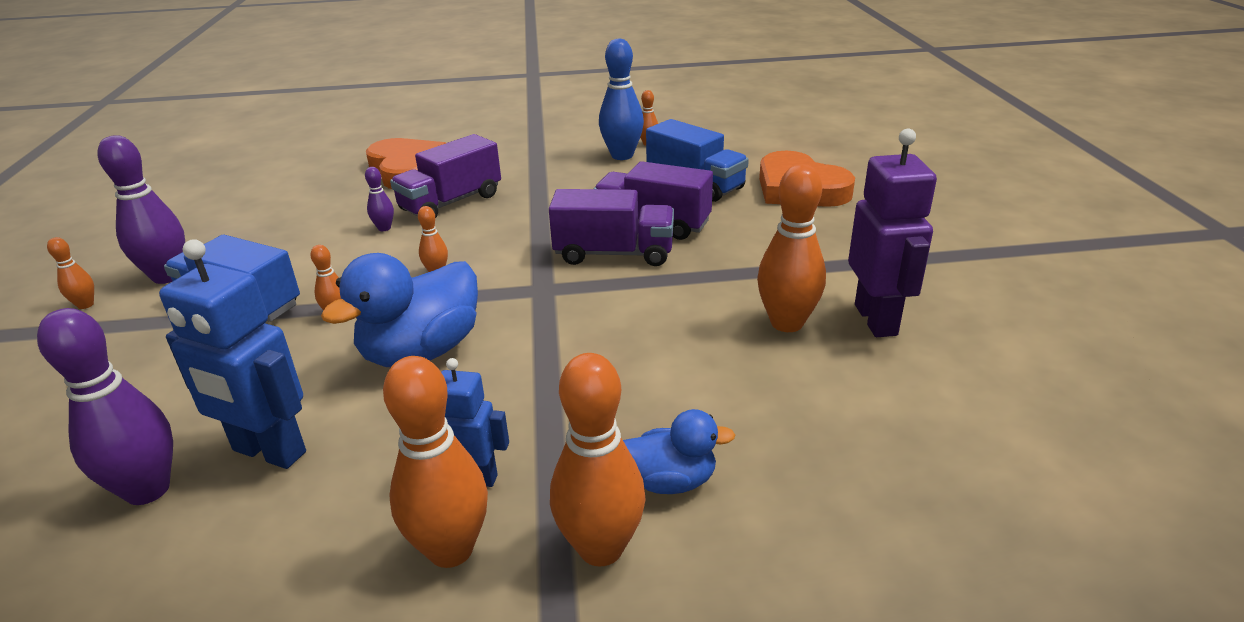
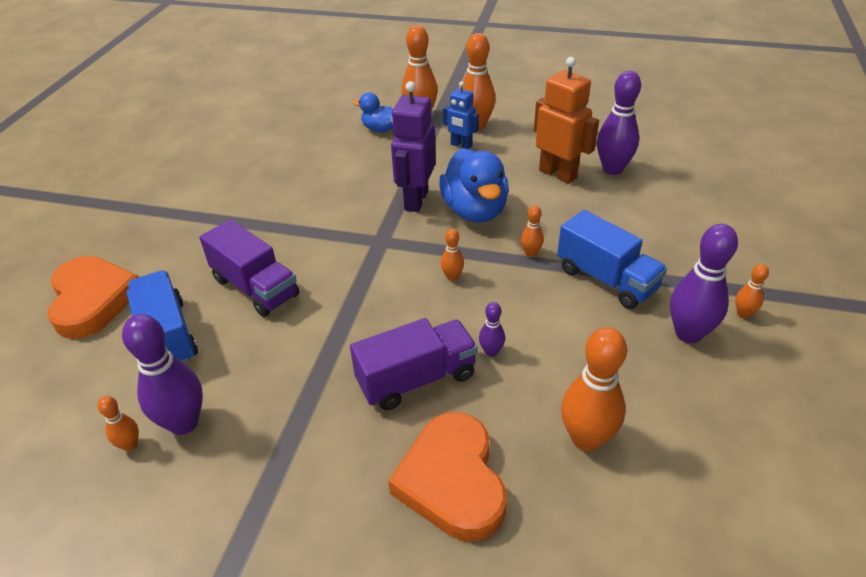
camera: 160 degrees left, 10 degrees up
blue robot [159,239,306,469] -> orange robot [534,57,599,184]
blue duck [321,253,478,367] -> blue duck turned 105 degrees clockwise [439,148,509,223]
purple truck [549,189,674,266] -> none
blue bowling pin [599,38,644,160] -> purple bowling pin [122,314,203,435]
orange bowling pin [757,164,826,332] -> orange bowling pin moved to [561,327,627,451]
purple robot [848,128,937,337] -> purple robot moved to [391,81,436,212]

